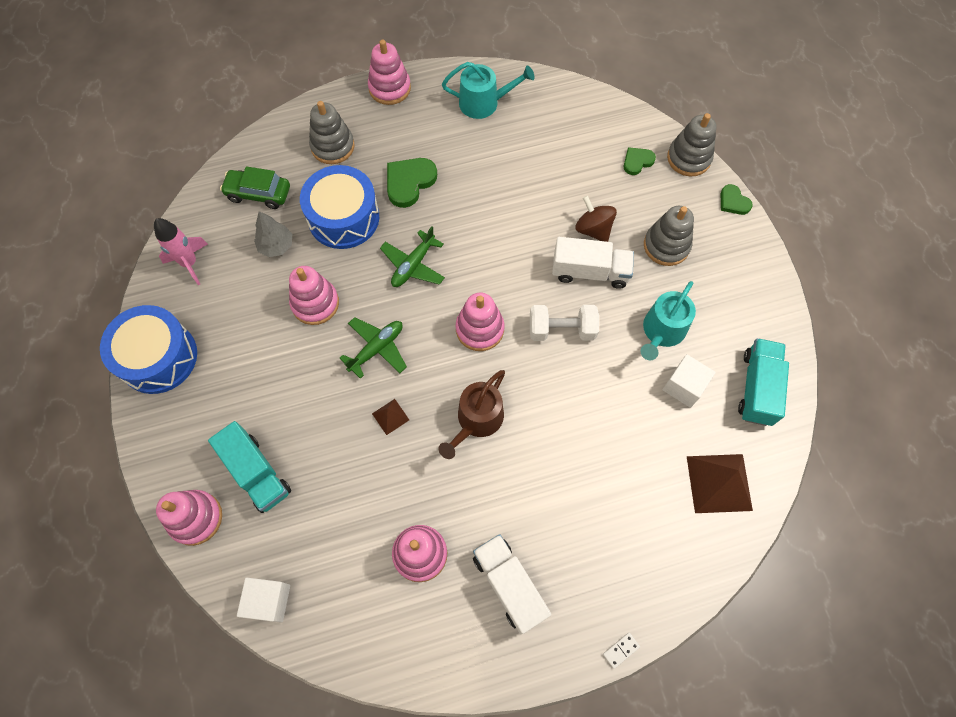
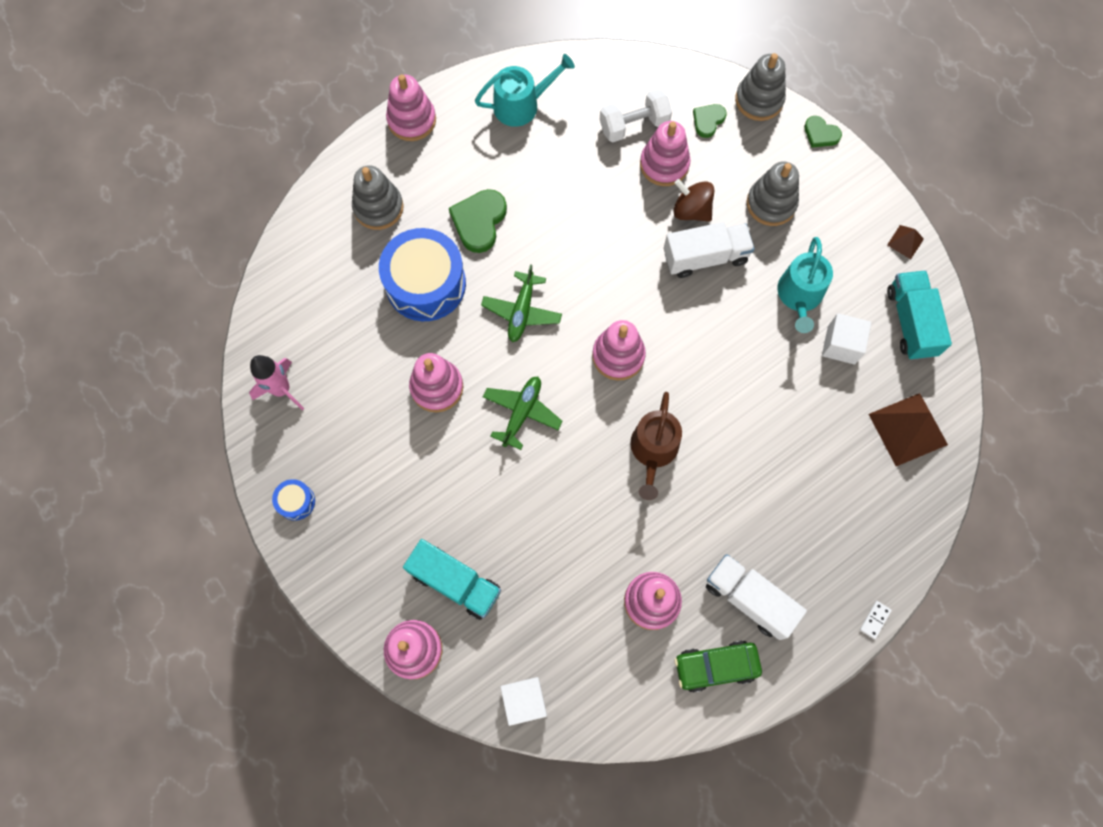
camera: 20 degrees left, 5 degrees up
blue drum [100,305,197,394] -> blue drum [272,479,315,521], size x0.44
green car [220,166,290,209] -> green car moved to [674,640,762,693]
grey tree [254,211,292,257] -> none
brown pyramid [372,399,409,435] -> brown pyramid moved to [887,225,924,259]
white dumbbell [530,305,599,341] -> white dumbbell moved to [600,88,672,142]
none -> pink stacking toy [640,121,690,186]

